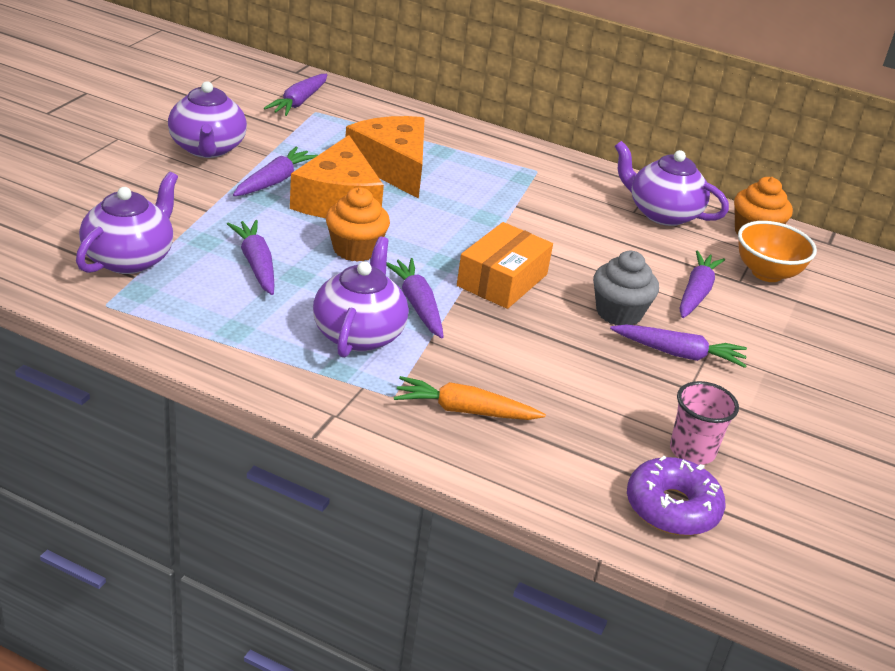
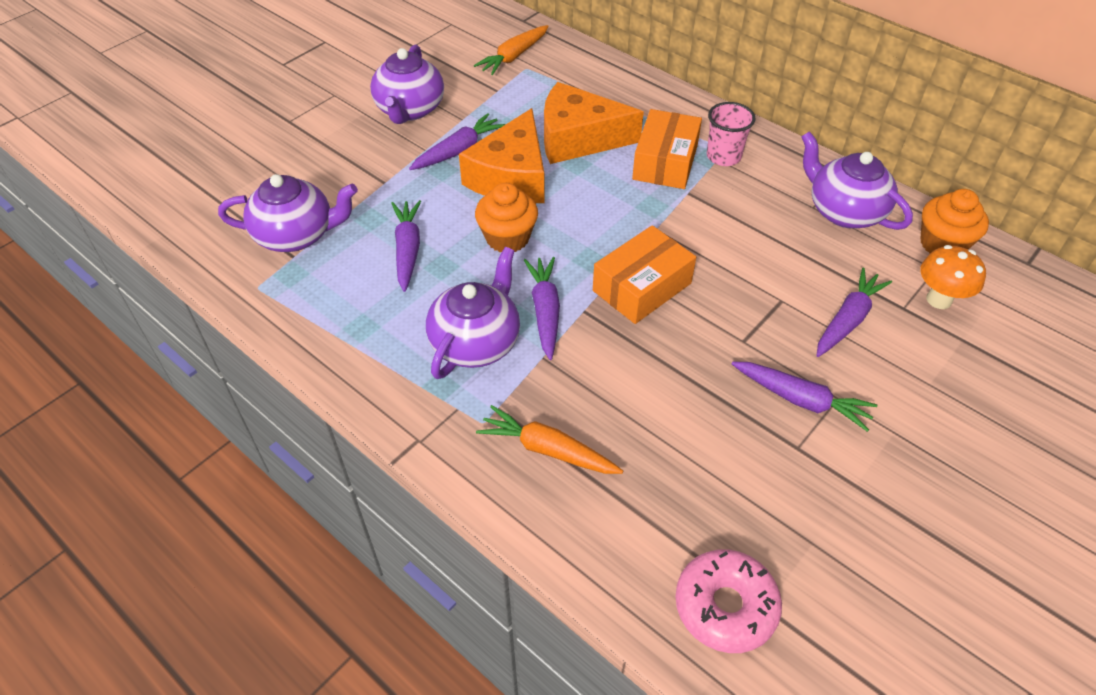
camera: 20 degrees right, 15 degrees up
purple teapot [76,172,178,274] -> purple teapot turned 45 degrees clockwise [218,174,358,252]
purple carrot [264,74,327,116] -> orange carrot [474,25,549,75]
orange cheese [346,116,424,199] -> orange cheese turned 75 degrees counterclockwise [544,82,644,164]
grey cupcake [593,251,659,325] -> none
purple donut [627,456,726,536] -> pink donut [675,549,782,653]
pink cup [670,381,739,465] -> pink cup moved to [707,102,756,166]
orange bowl [738,221,817,282] -> orange mushroom [920,245,986,309]
none -> orange box [632,109,702,189]

